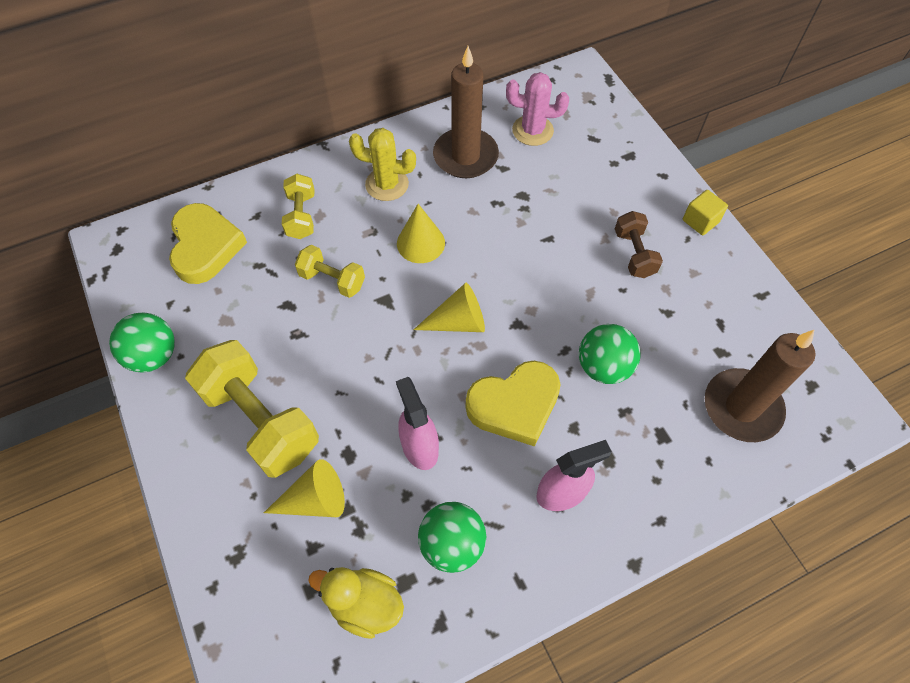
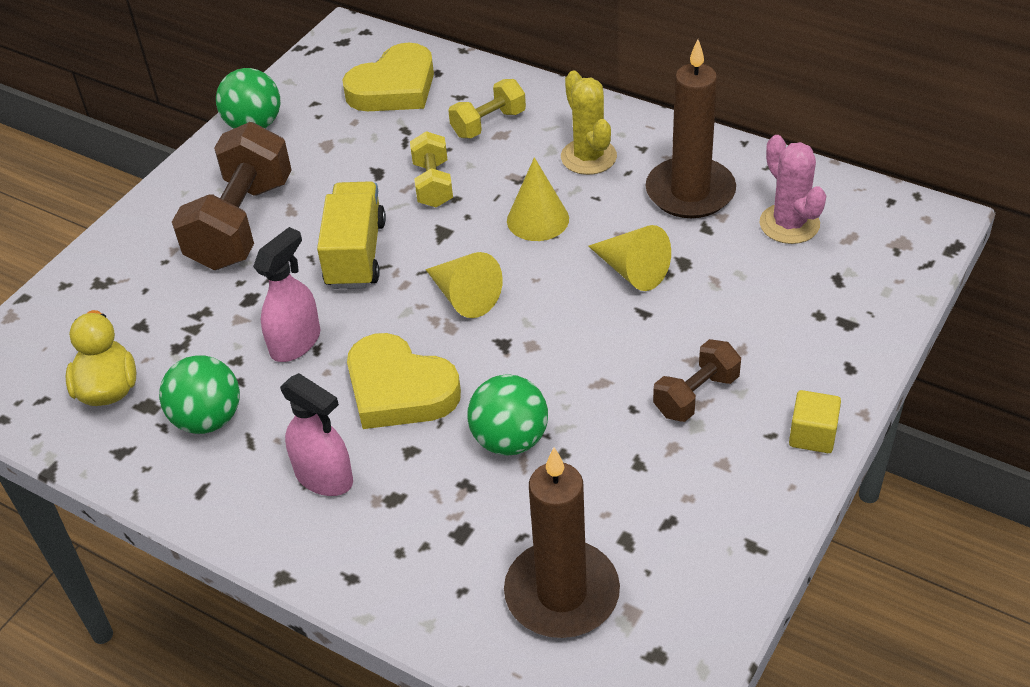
camera: 60 degrees right, 15 degrees down
yellow dumbbell [185,340,319,478] -> brown dumbbell [172,122,292,270]
yellow cone [264,459,345,517] -> yellow cone moved to [588,225,671,291]
none -> yellow truck [317,181,386,289]

